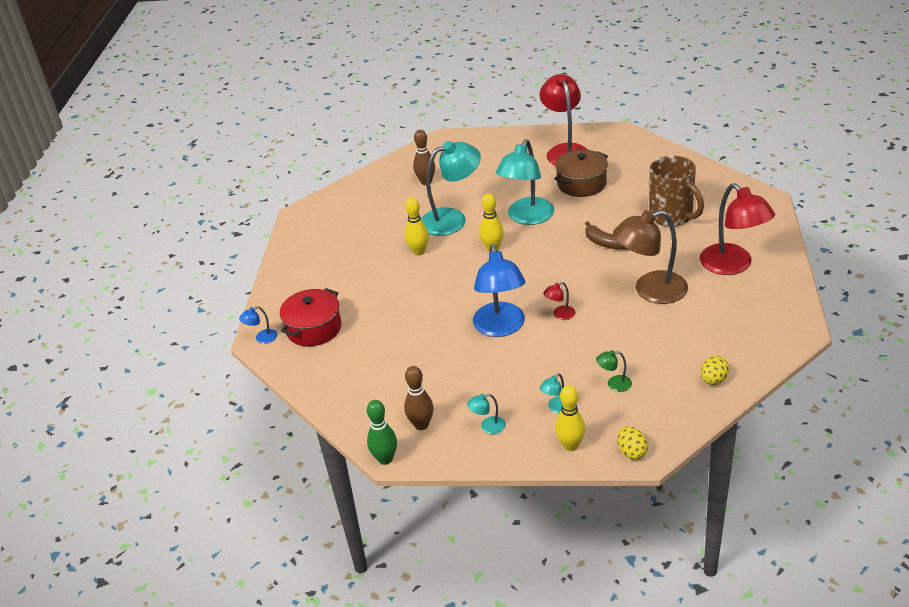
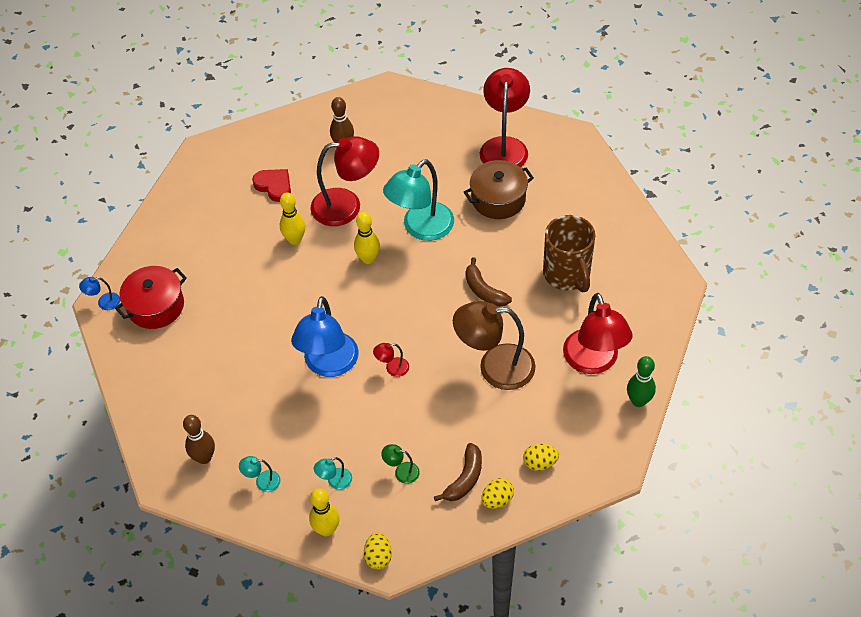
camera: 15 degrees right, 15 degrees up
green bowling pin [367,400,397,465] -> green bowling pin moved to [627,356,656,407]
turquoise lamp [421,141,481,236] -> red lamp [310,136,379,226]
none -> red heart [252,169,291,202]
none -> brown banana [434,443,482,501]
none -> yellow egg [523,443,559,471]

